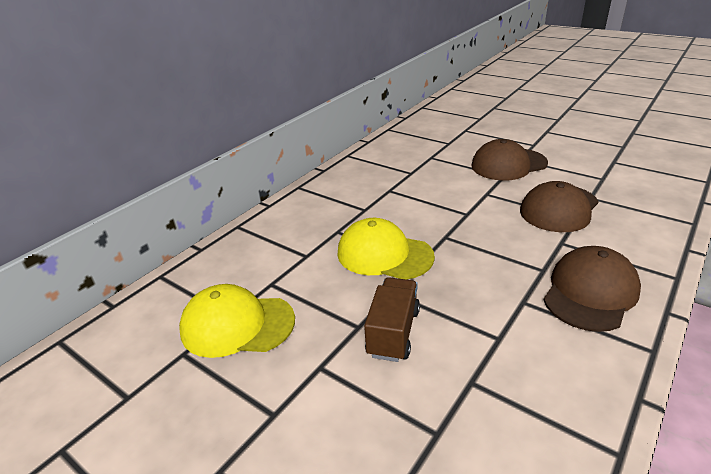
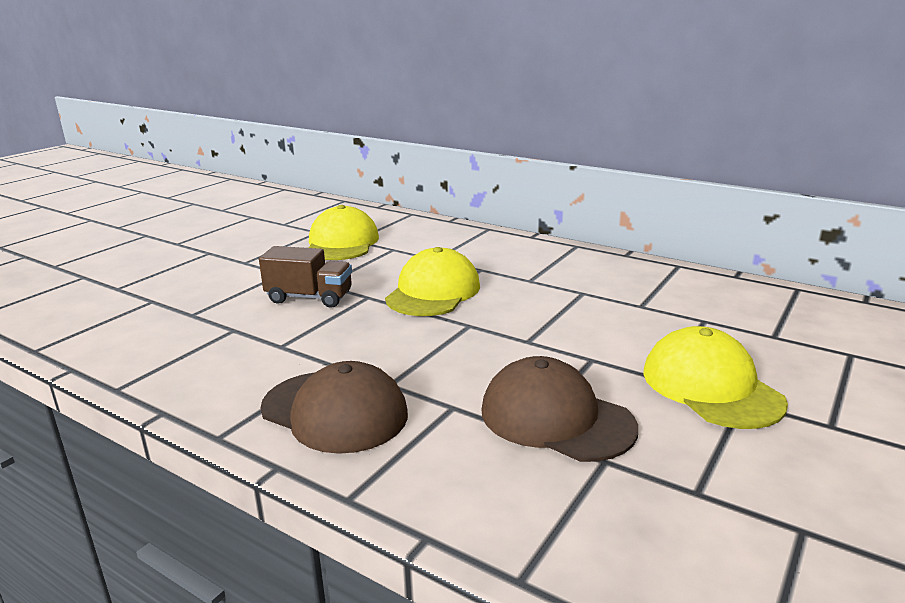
camera: 85 degrees right, 10 degrees down
brown cap [471,139,548,181] -> yellow cap [643,326,788,429]

